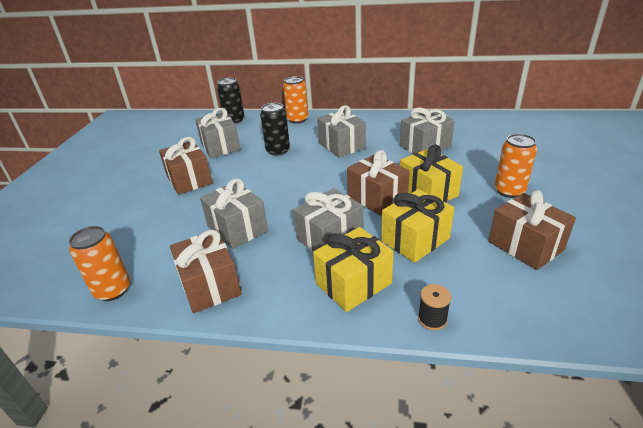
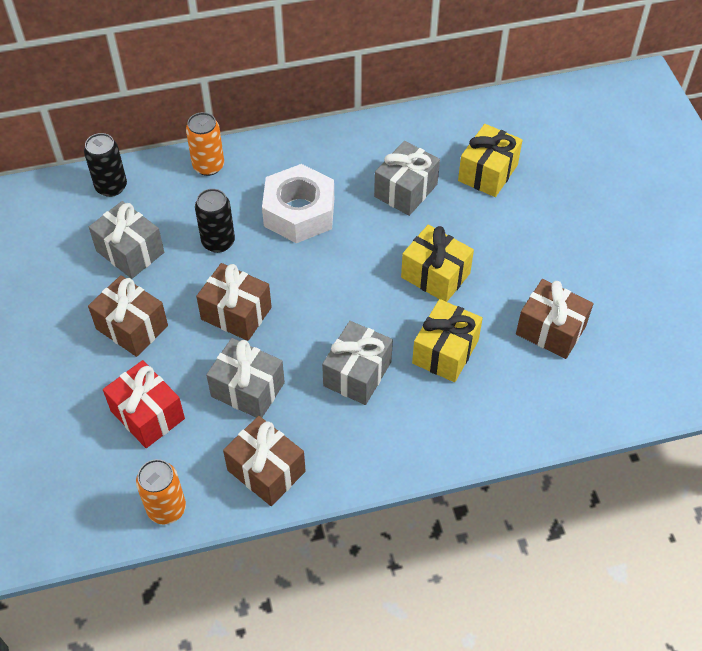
camera: 25 degrees left, 20 degrees up
yellow gift [313,227,394,312] -> yellow gift moved to [458,124,523,197]
grey gift [317,105,366,158] -> white nut [262,164,334,243]
brown gift [347,150,410,216] -> brown gift moved to [196,263,272,341]
black spool [418,284,451,331] -> none
orange can [495,134,537,198] -> none
none -> red gift [103,360,185,448]

